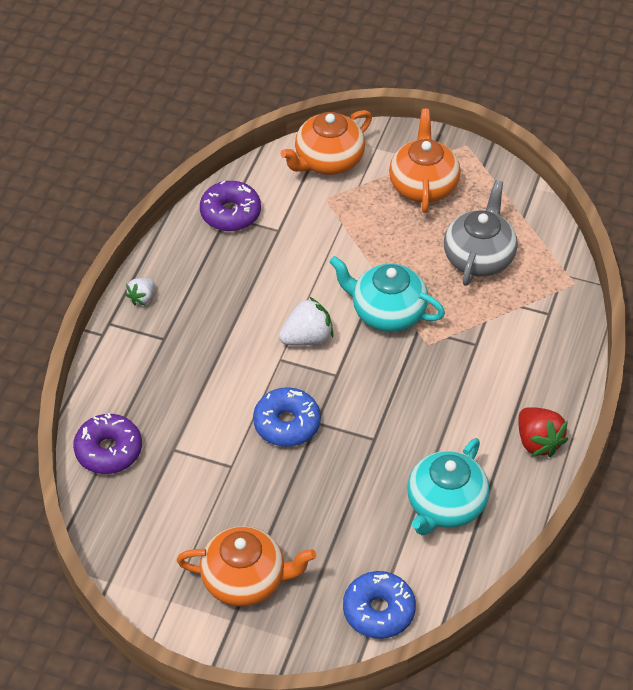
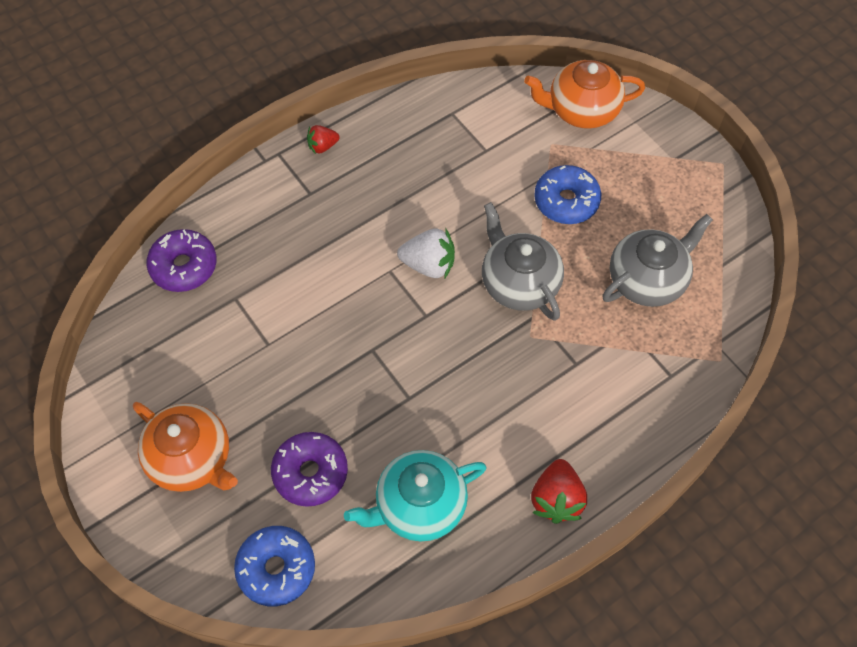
camera: 35 degrees right, 10 degrees up
white strawberry [125,278,154,305] -> red strawberry [307,125,339,154]
purple donut [200,181,261,231] -> purple donut moved to [271,432,348,507]
blue donut [253,387,321,447] -> blue donut moved to [534,165,601,224]
turquoise teapot [329,256,445,332] -> grey teapot [482,202,564,321]
orange teapot [389,109,461,213] -> none

